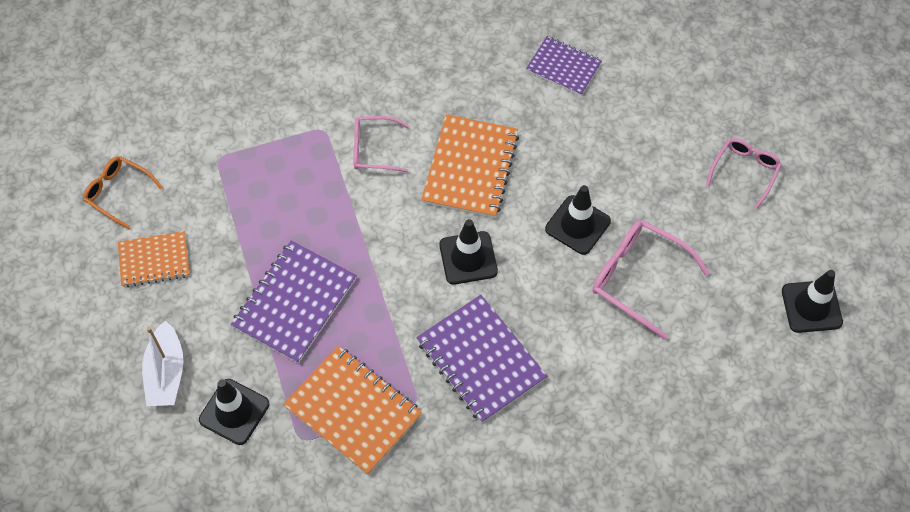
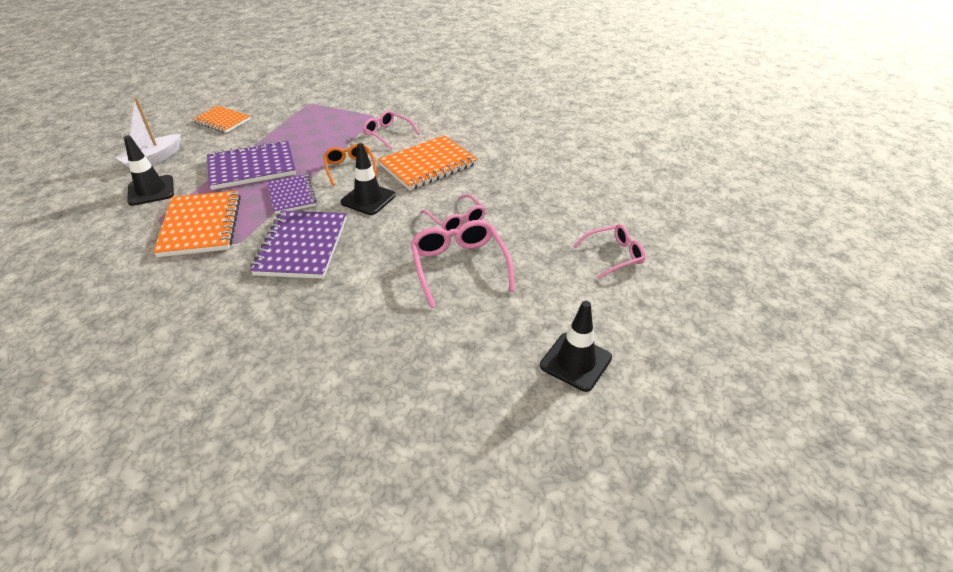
camera: 40 degrees right, 20 degrees down
orange glasses [83,156,163,229] -> orange glasses moved to [323,143,377,186]
purple notebook [526,36,602,96] -> purple notebook moved to [268,174,317,214]
black traffic cone [545,185,611,255] -> pink glasses [421,194,486,231]

